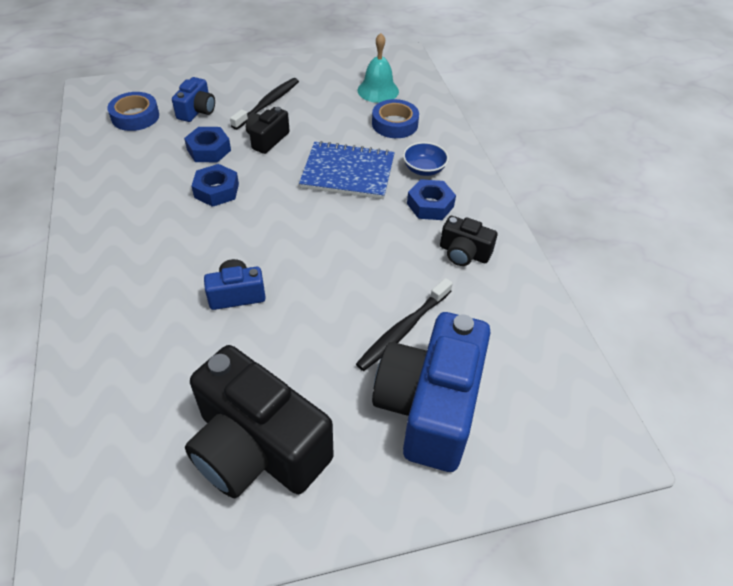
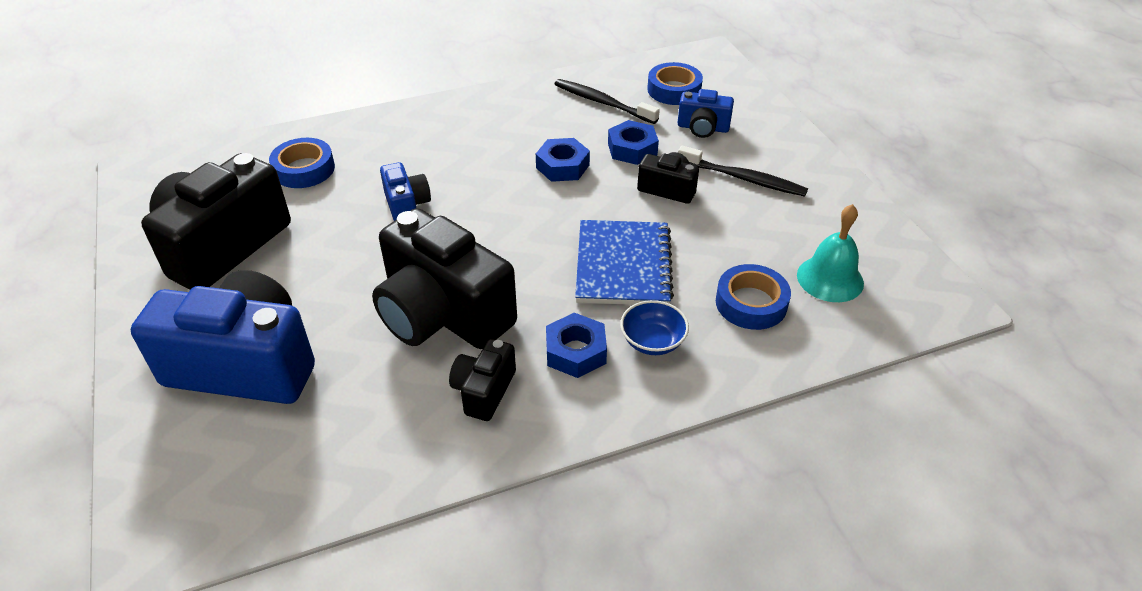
camera: 85 degrees right, 5 degrees down
black toothbrush [356,278,453,371] -> black toothbrush moved to [555,79,660,124]
none -> blue tape [269,138,335,188]
none -> black camera [372,208,517,349]

